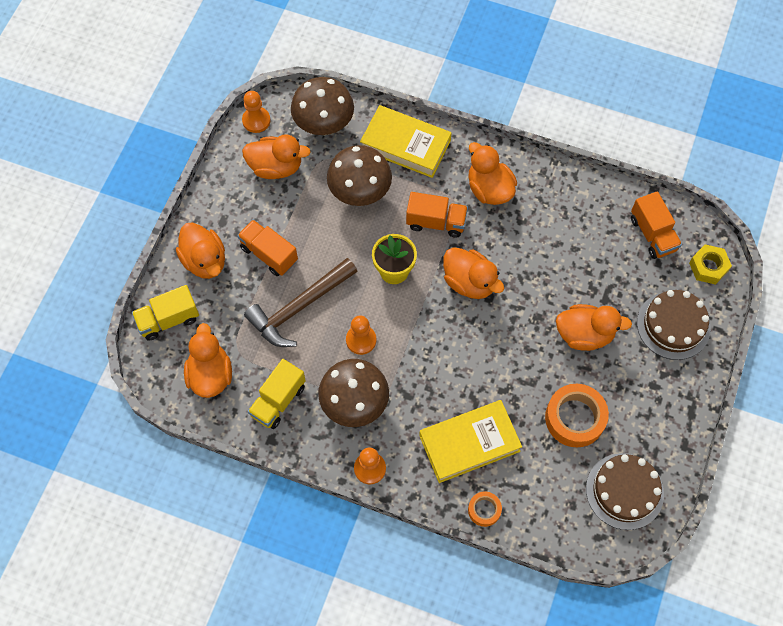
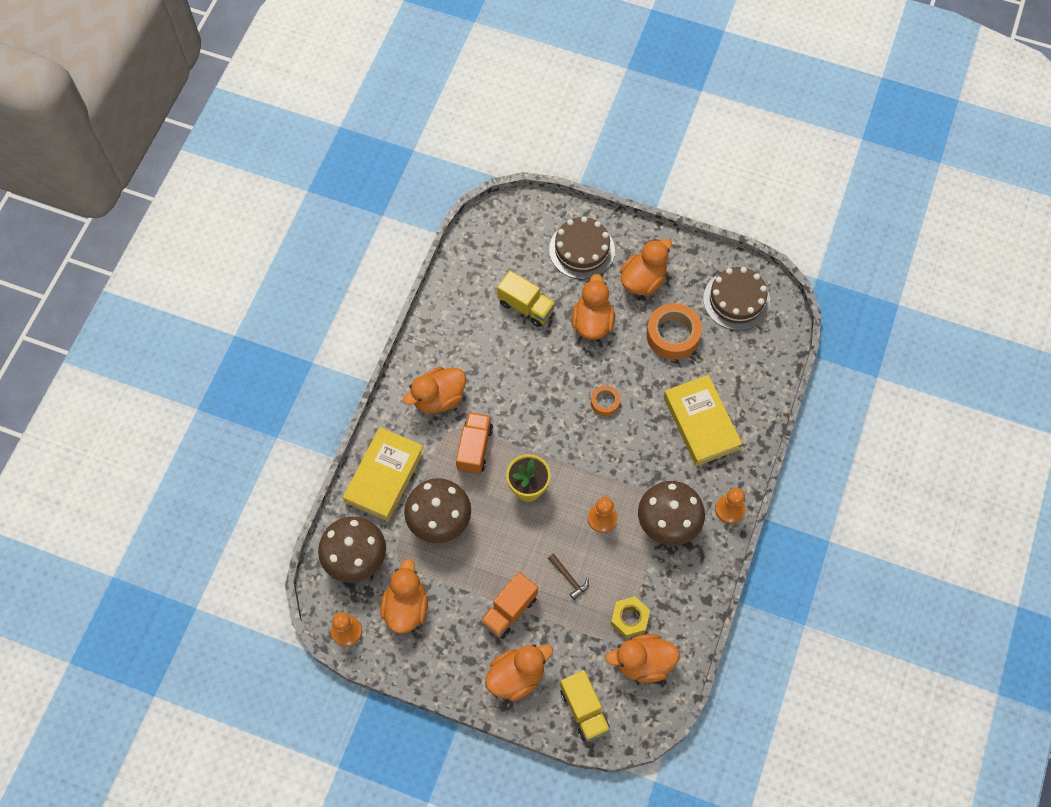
camera: 90 degrees left, 0 degrees up
brown hammer [244,258,358,347] -> brown hammer [548,554,589,600], size x0.42
yellow truck [248,359,306,429] -> yellow truck moved to [497,271,556,327]
orange duck [443,247,504,299] -> orange duck moved to [620,239,672,295]
orange tape [468,491,502,527] -> orange tape moved to [591,385,620,416]
orange truck [631,191,682,259] -> none
yellow nut [689,244,732,285] -> yellow nut moved to [611,596,650,638]

